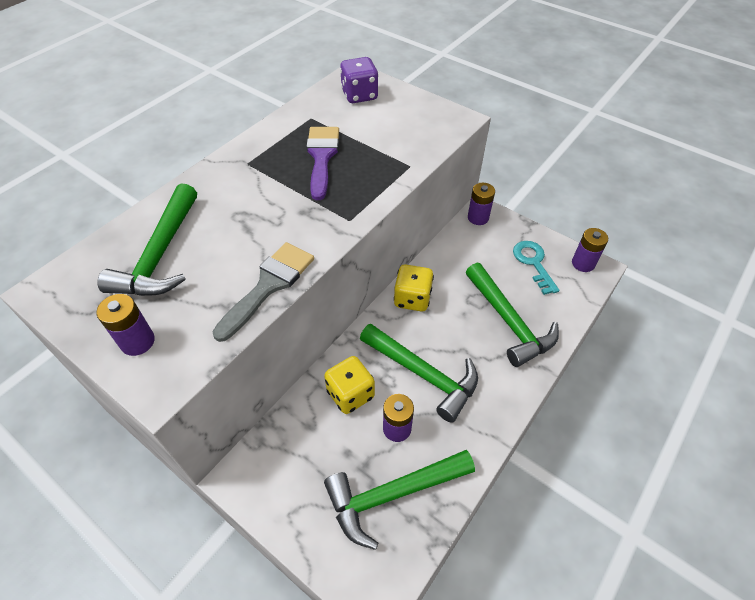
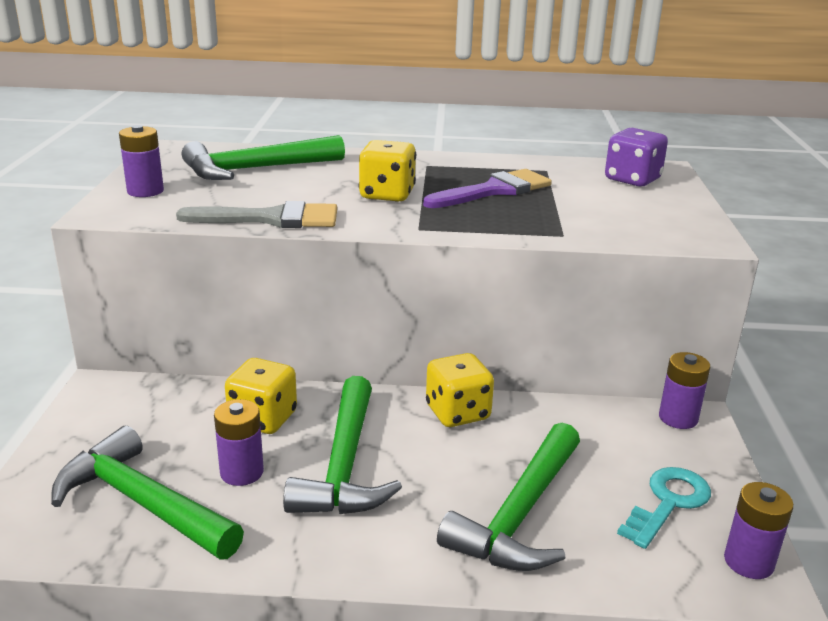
camera: 55 degrees right, 25 degrees down
none -> yellow dice [359,140,416,202]

